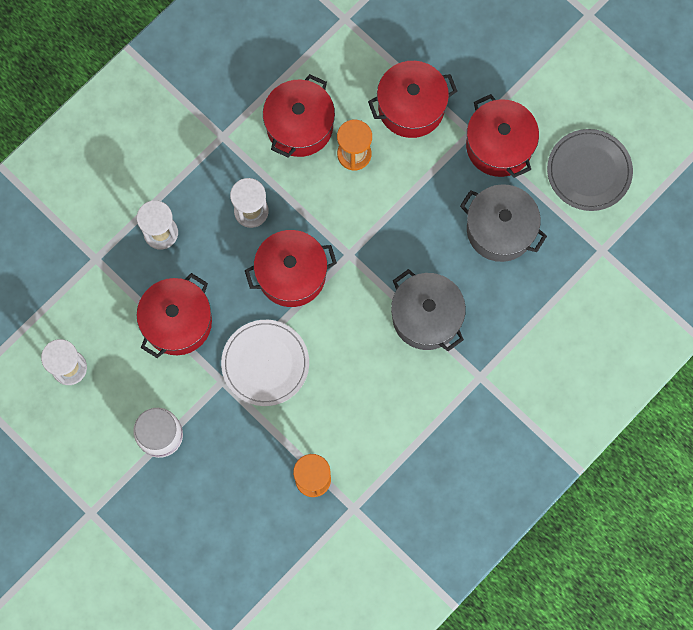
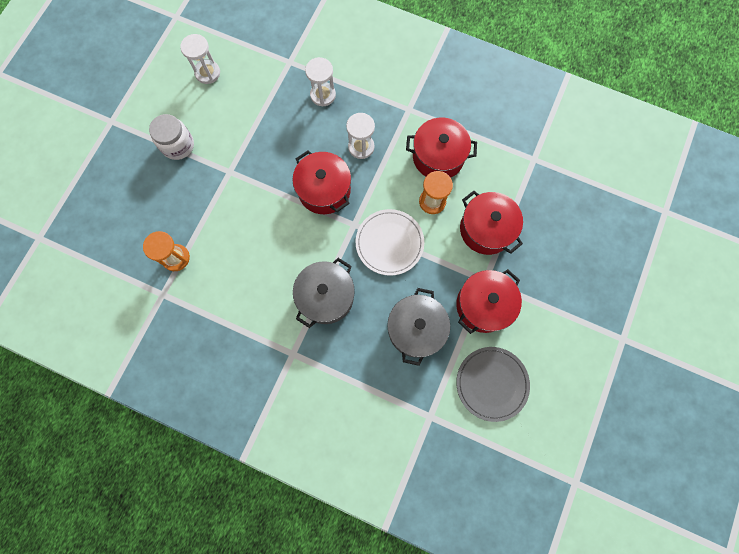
camera: 70 degrees right, 0 degrees up
red pot [137,273,212,358] -> none
white plate [221,320,309,406] -> white plate moved to [356,209,424,276]

